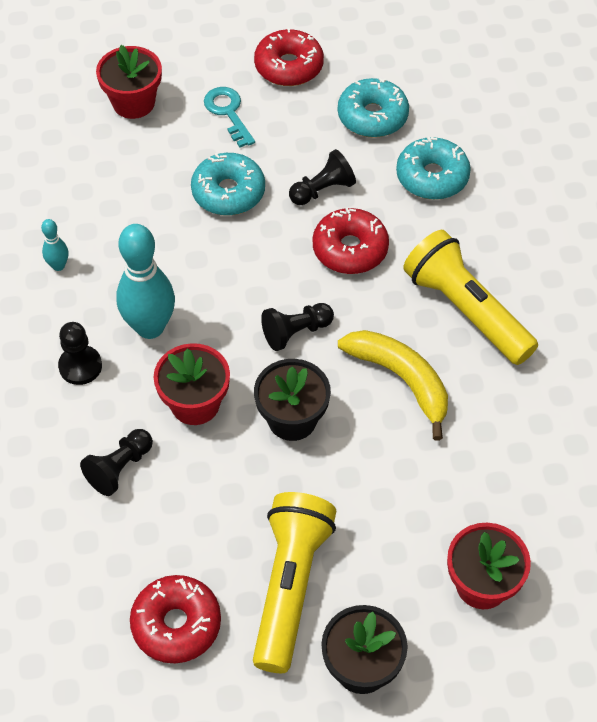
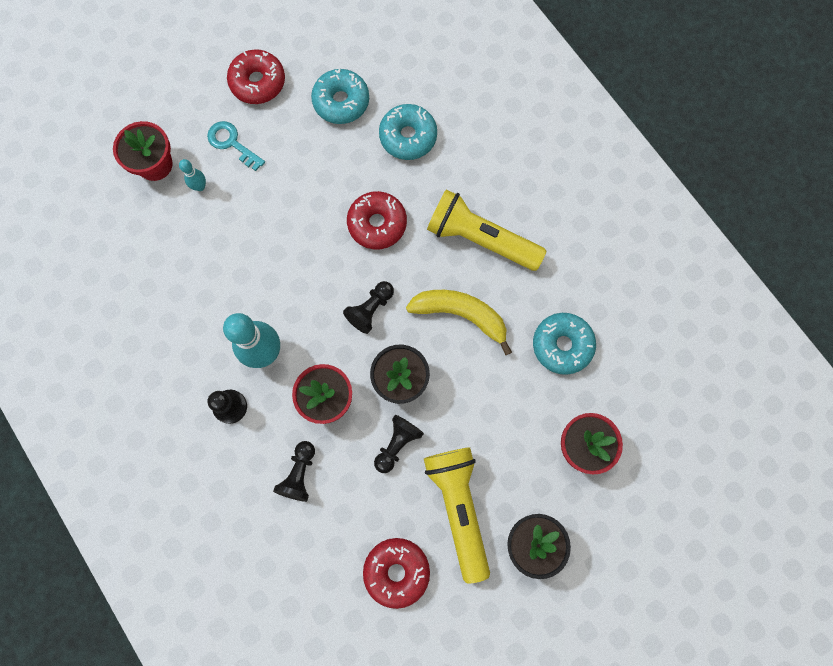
camera: 25 degrees left, 20 degrees up
turquoise bowling pin [41,219,69,271] -> turquoise bowling pin moved to [179,159,206,191]
turquoise donut [191,153,265,216] -> turquoise donut moved to [533,313,596,375]
black pawn [289,149,356,205] -> black pawn moved to [374,415,424,473]

